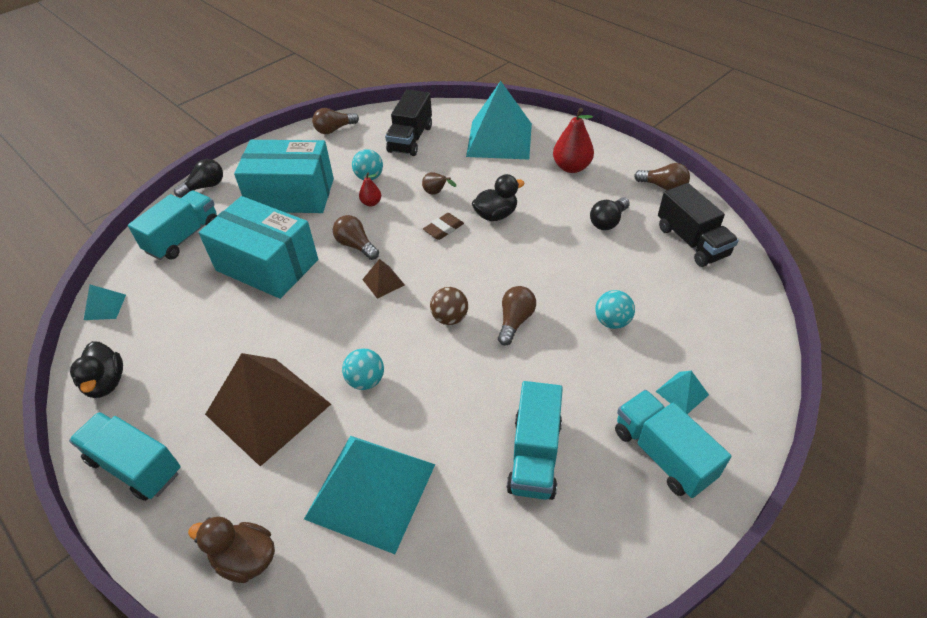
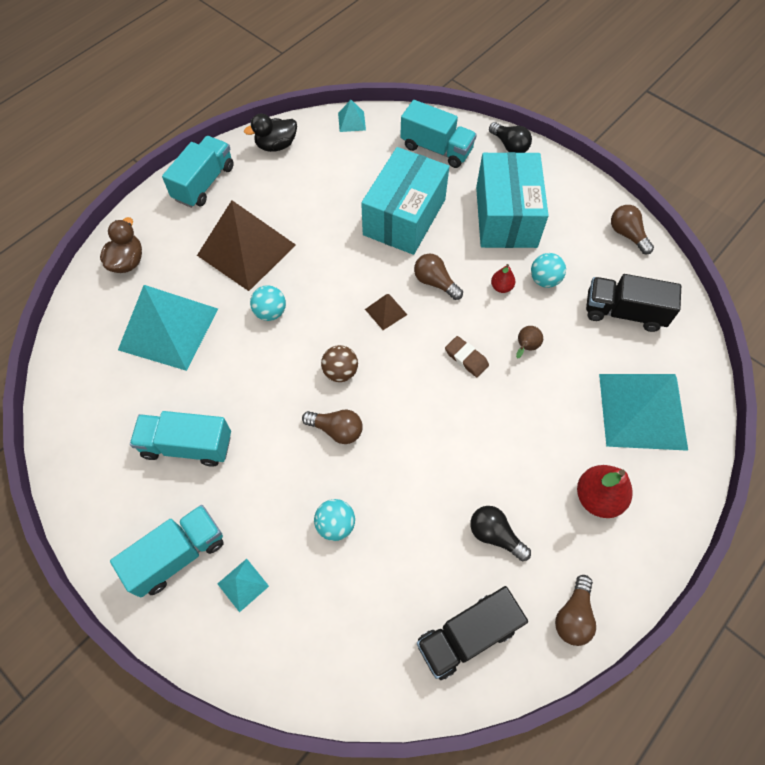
camera: 85 degrees right, 15 degrees up
brown light bulb [333,215,379,260] -> brown light bulb turned 90 degrees counterclockwise [414,253,463,300]
black duck [472,174,525,221] -> none

